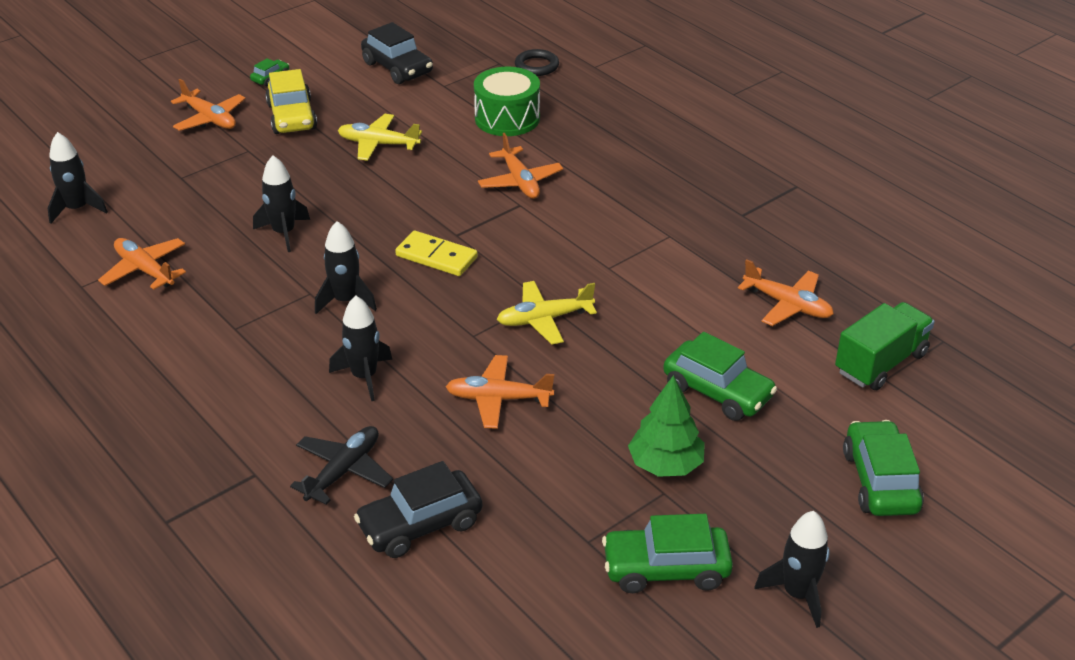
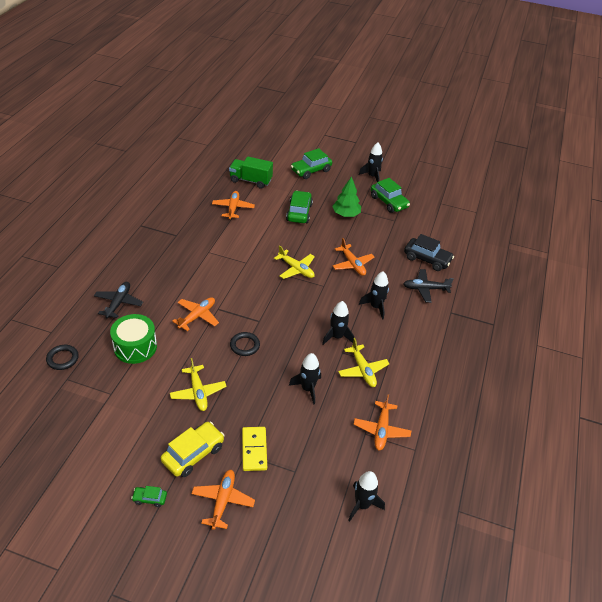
camera: 125 degrees left, 5 degrees up
black car [361,22,433,84] -> none
yellow domino [395,231,478,276] -> yellow domino moved to [242,427,267,471]
none -> black plane [94,282,143,318]
none -> black ring [230,332,260,356]
none -> yellow plane [338,338,389,387]

